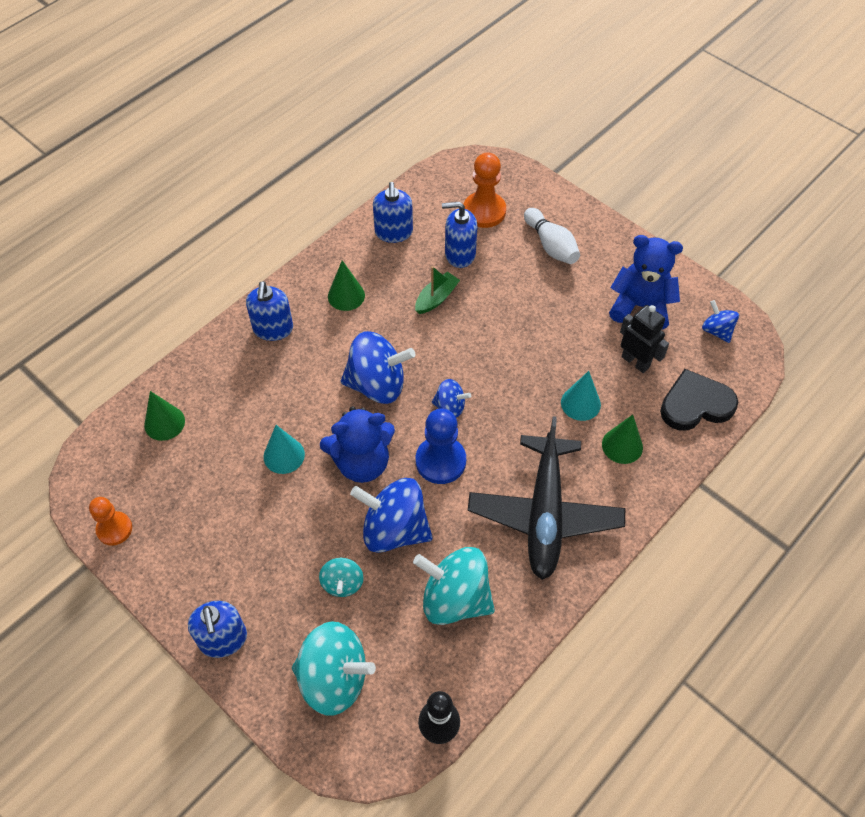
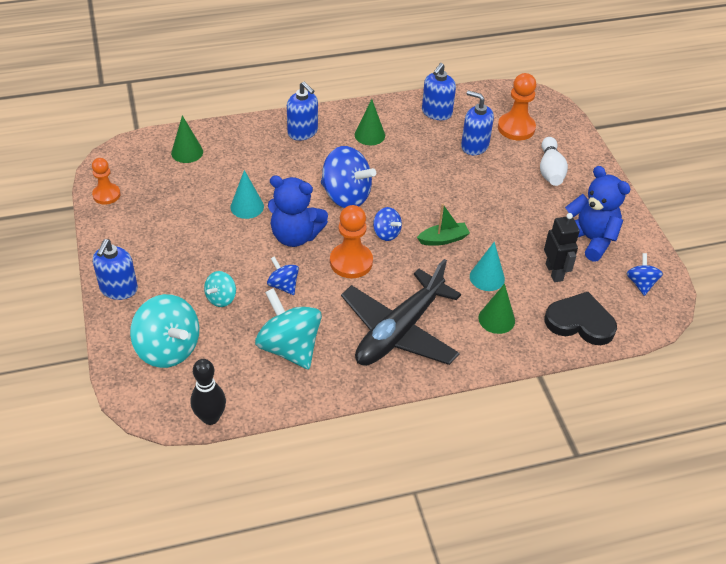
camera: 30 degrees right, 10 degrees down
blue soap dispenser [246,281,293,341] -> blue soap dispenser turned 75 degrees counterclockwise [287,82,318,141]
blue spinning top [350,478,433,553] -> blue spinning top [267,256,299,295], size x0.52
green boat [415,266,460,314] -> green boat moved to [417,204,470,246]
blue pawn [416,409,466,484] -> orange pawn [330,205,373,278]

